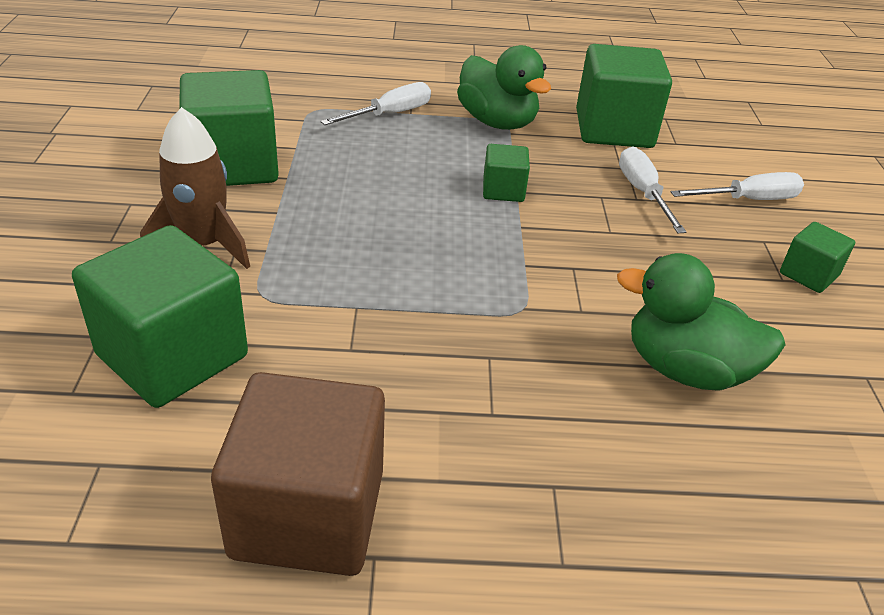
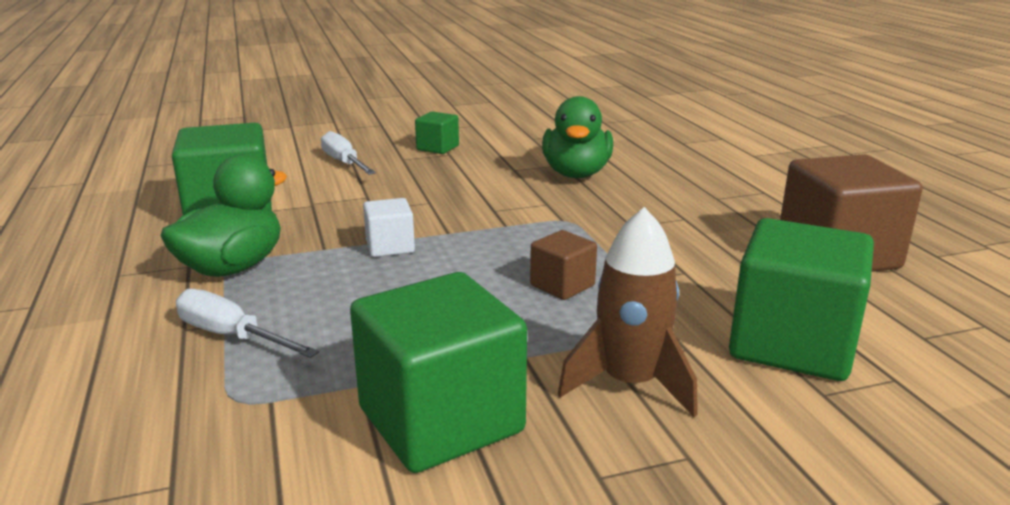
camera: 105 degrees left, 15 degrees down
green cube [483,144,530,202] -> white cube [363,198,415,257]
white screwdriver [619,146,686,233] -> none
none -> brown cube [530,230,597,300]

